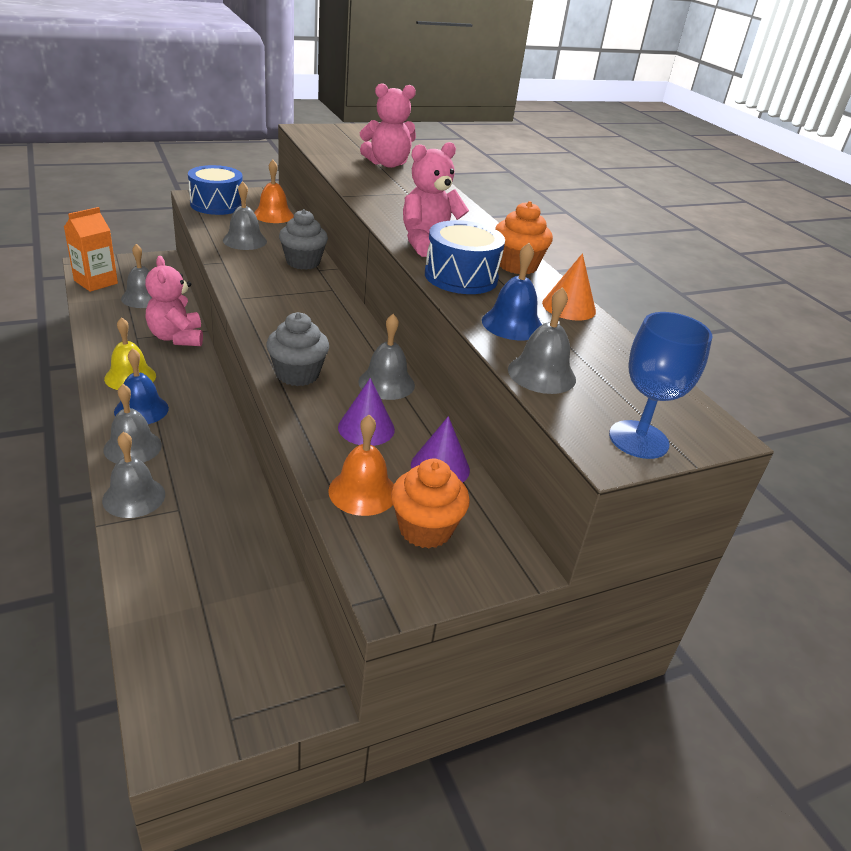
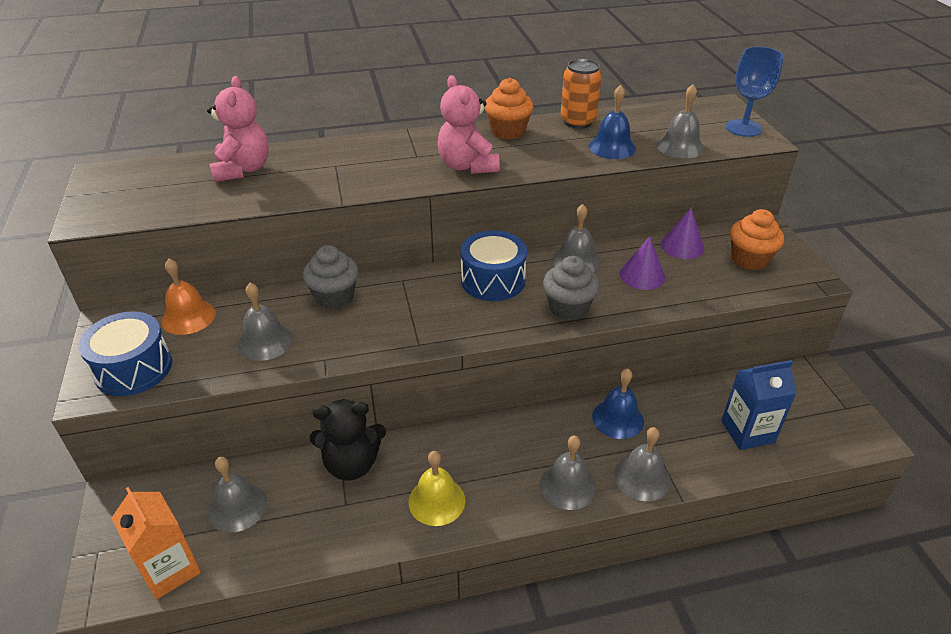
camera: 75 degrees left, 5 degrees up
blue bell [114,349,169,424] -> blue bell moved to [592,369,644,439]
pink teddy bear [145,256,203,346] -> black teddy bear [310,399,386,480]
orange bell [328,415,394,516] -> none
blue drum [425,220,505,294] -> blue drum moved to [461,230,527,301]
orange cone [542,253,596,321] -> orange can [561,59,602,129]
none -> blue carton [721,360,797,450]

